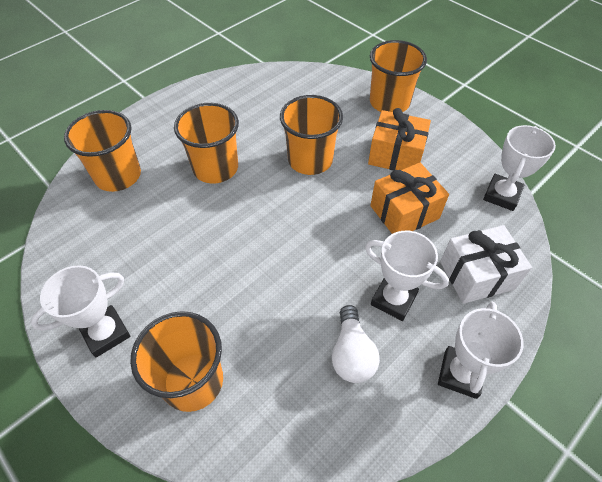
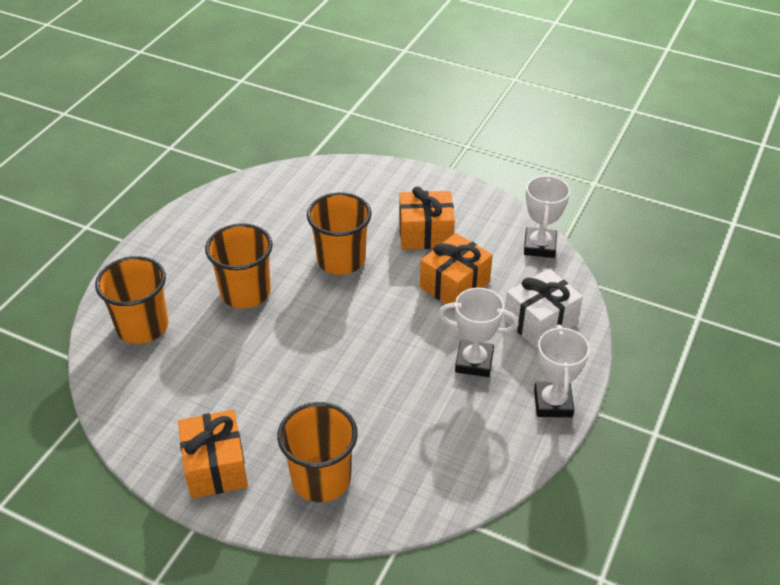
camera: 20 degrees left, 10 degrees down
white trophy [30,265,130,357] -> orange gift [178,410,248,499]
white light bulb [332,305,380,383] -> none
orange cup [370,40,427,112] -> none

